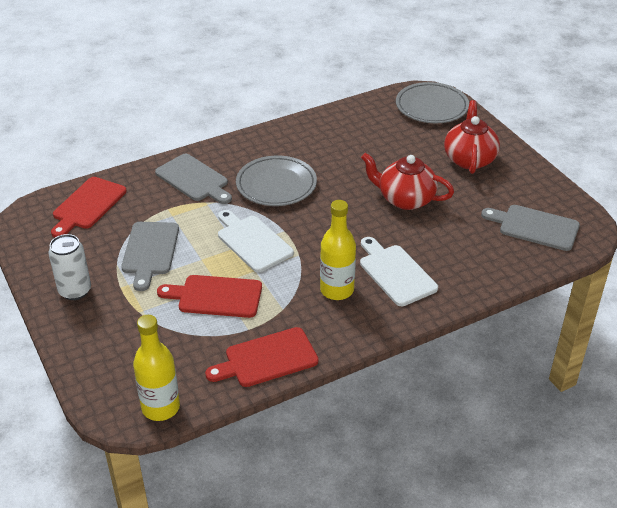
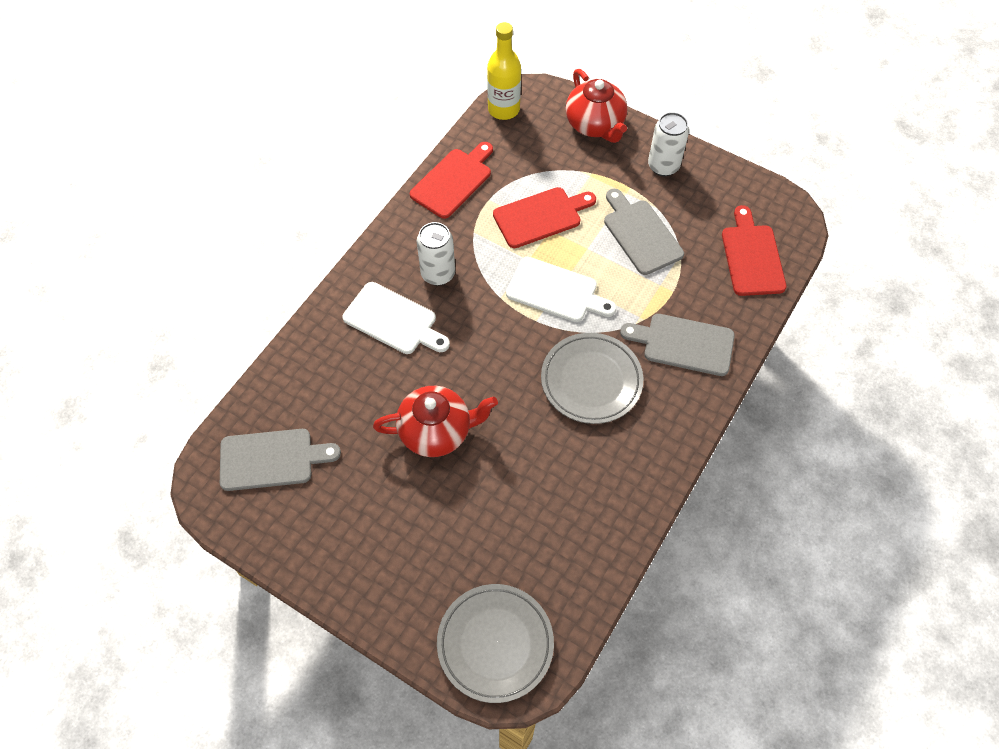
camera: 150 degrees right, 20 degrees up
yellow bottle [320,200,356,300] -> white can [417,222,455,286]
red teapot [444,100,500,174] -> red teapot moved to [566,69,628,143]

